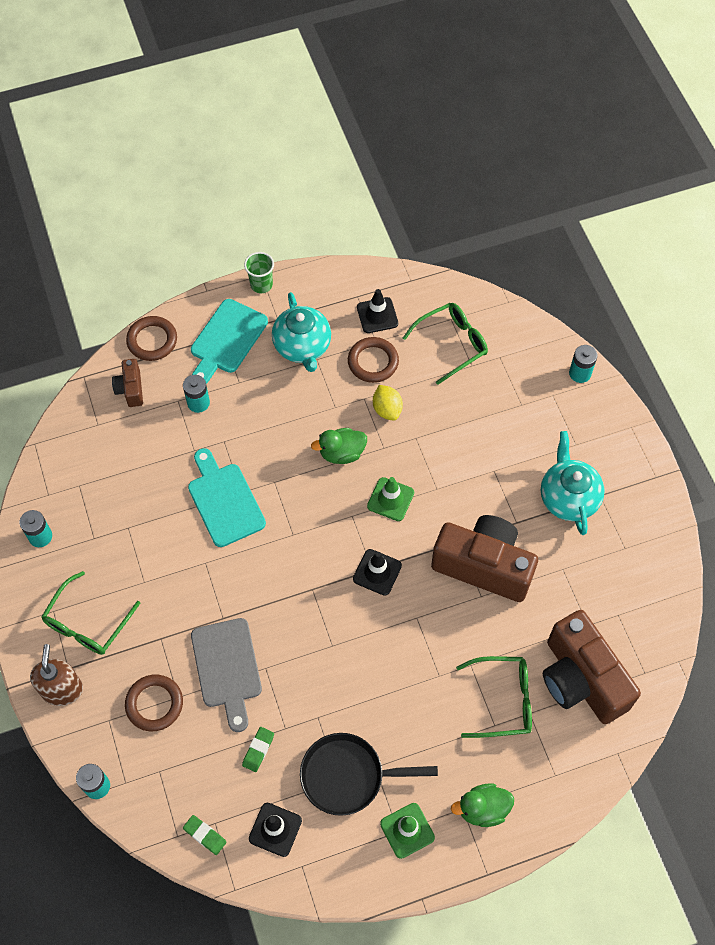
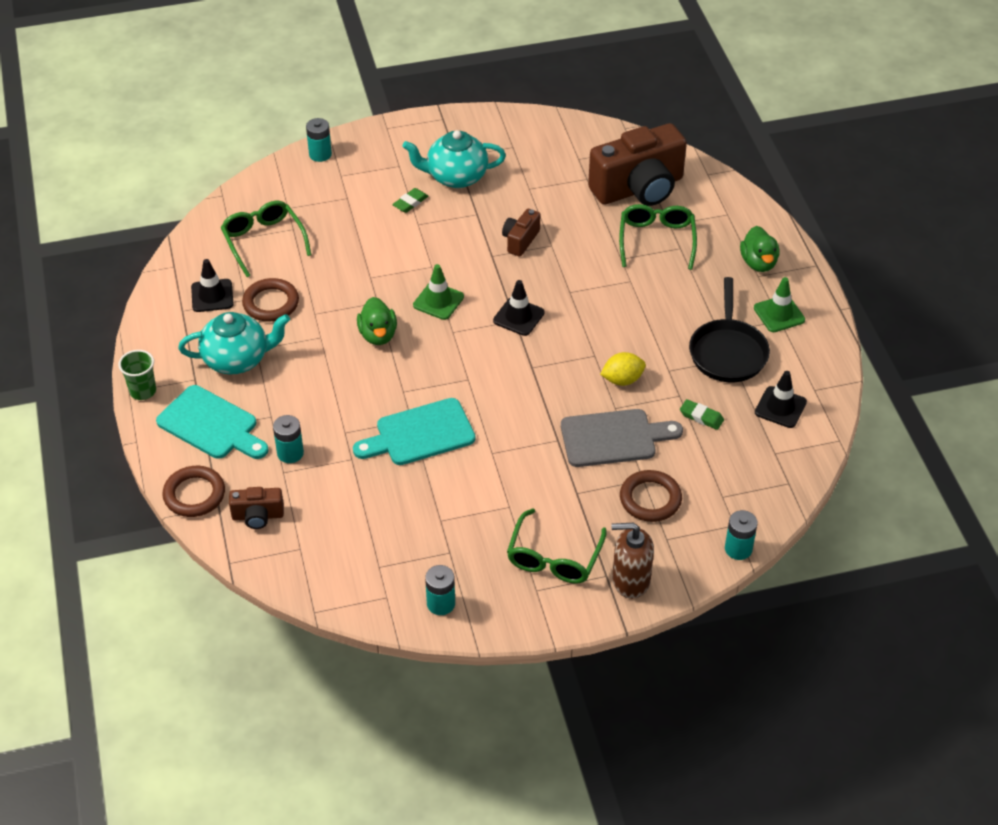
camera: 85 degrees left, 15 degrees down
green glasses [41,571,140,655] -> green glasses turned 75 degrees clockwise [507,508,607,583]
green eraser [183,815,227,855] -> green eraser moved to [392,188,428,213]
yellow lemon [373,385,403,421] -> yellow lemon moved to [600,352,646,386]
brown camera [431,515,538,602] -> brown camera [502,209,540,257], size x0.46

